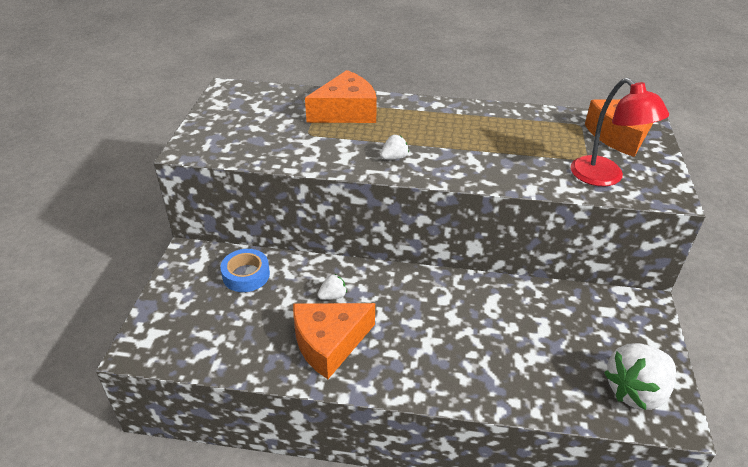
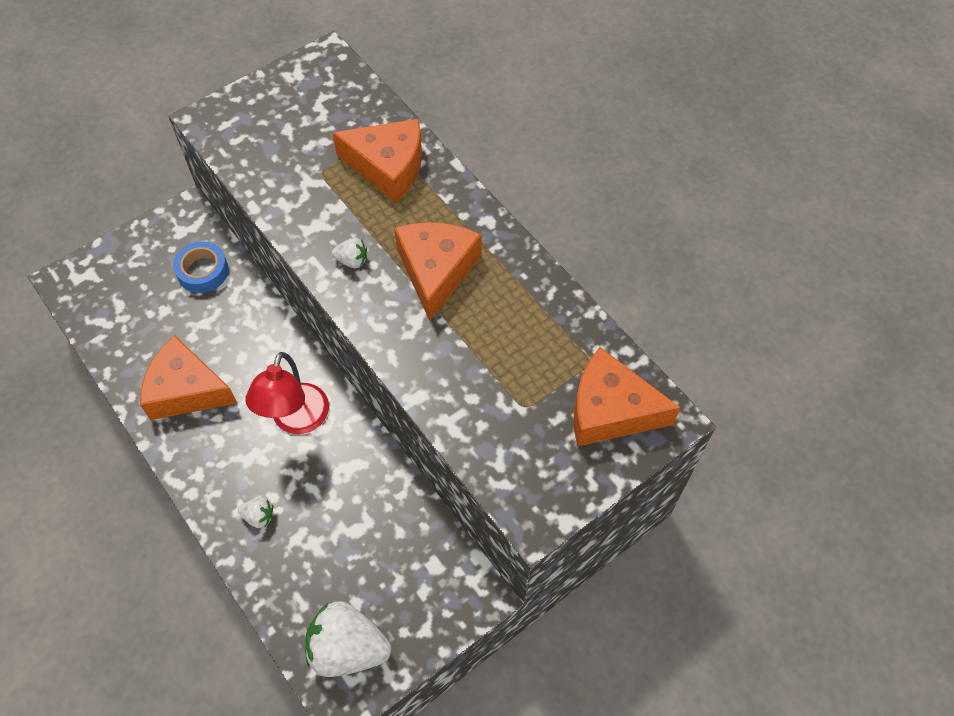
camera: 45 degrees right, 20 degrees up
white strawberry [317,274,347,300] -> white strawberry moved to [238,497,273,528]
red lamp [571,78,669,186] -> red lamp moved to [245,352,329,434]
none -> orange cheese [394,222,482,321]

